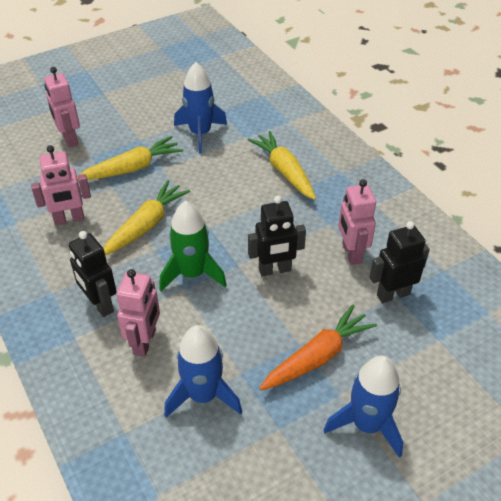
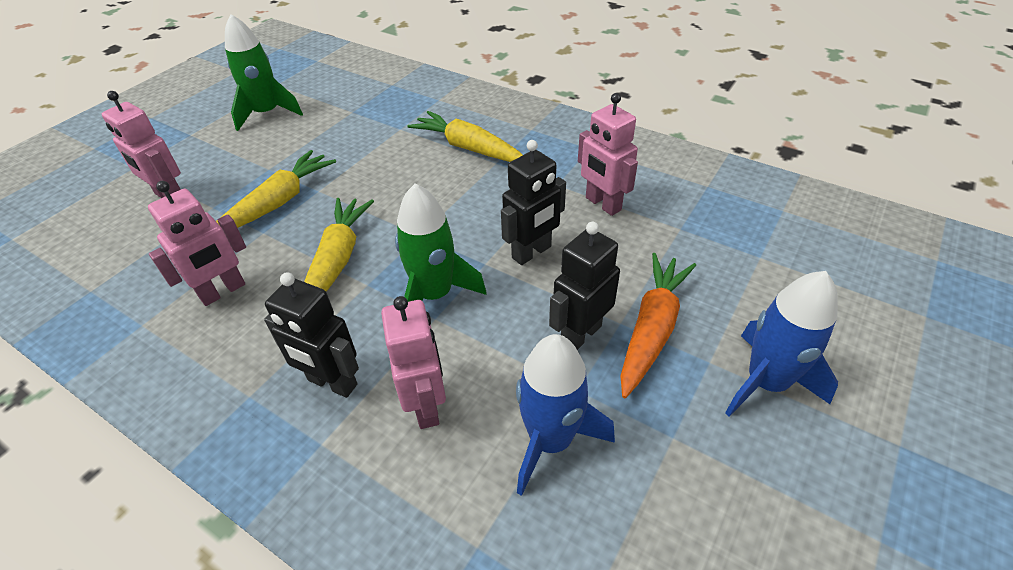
camera: 25 degrees left, 0 degrees up
blue rocket [174,62,227,154] -> none
black robot [369,221,430,303] -> black robot moved to [549,222,620,350]
none -> green rocket [225,14,303,131]

